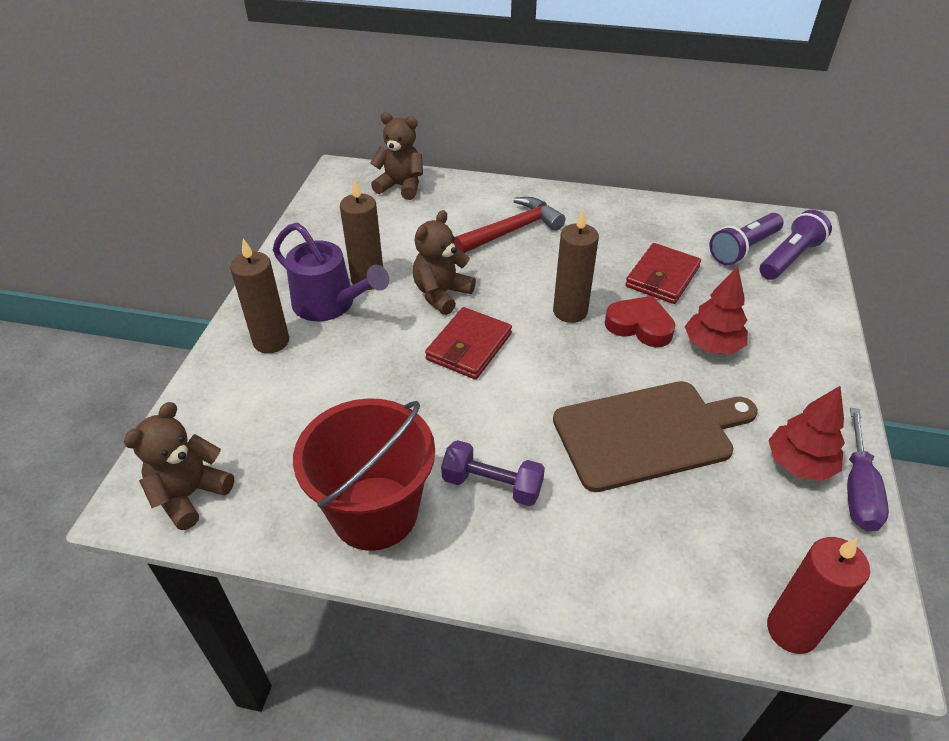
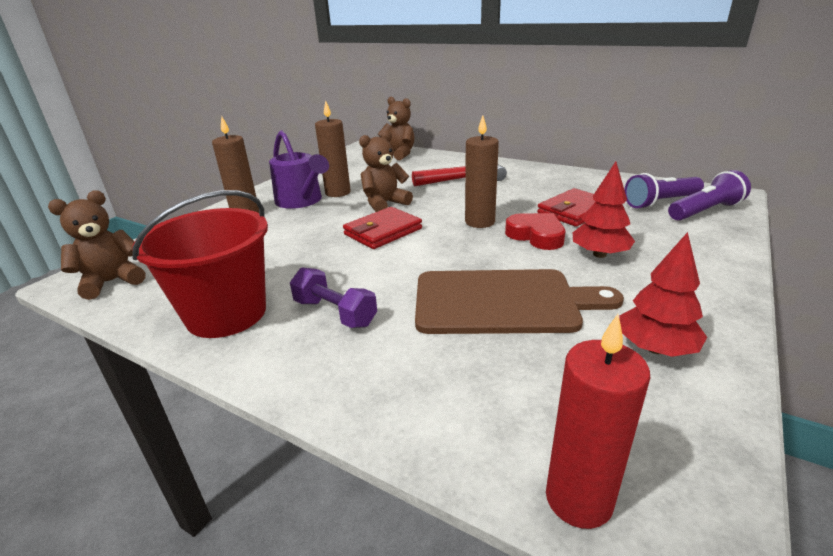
camera: 20 degrees right, 15 degrees down
purple screwdriver [847,407,889,531] -> none

